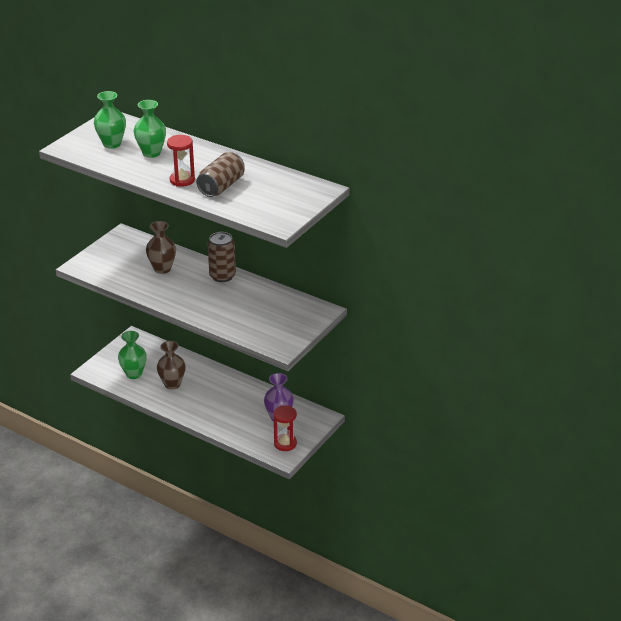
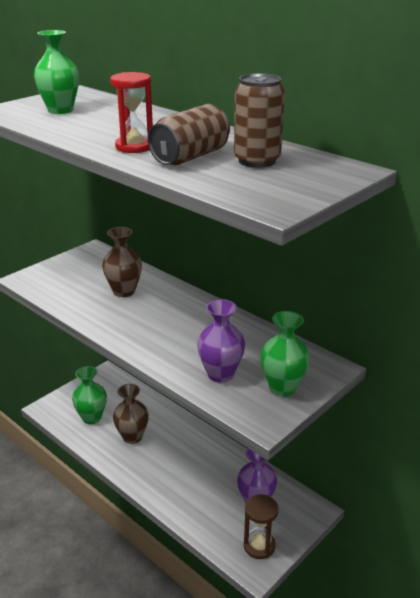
camera: 10 degrees right, 5 degrees down
green vase [134,100,166,158] -> green vase moved to [260,311,310,396]
brown can [208,232,236,282] -> brown can moved to [234,73,285,168]
red hourglass [273,405,297,451] -> brown hourglass [244,494,278,559]
none -> purple vase [197,299,245,383]

